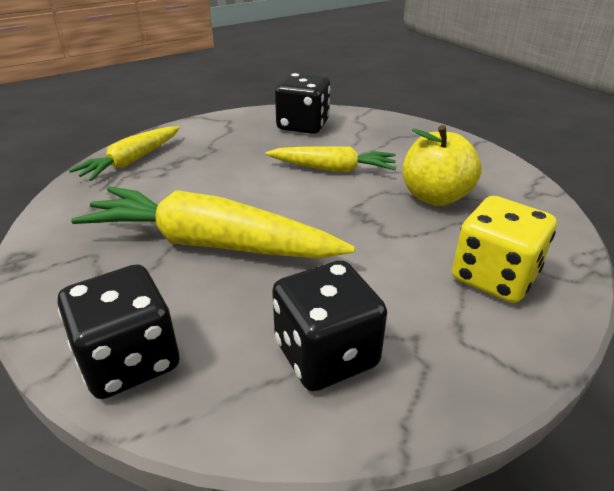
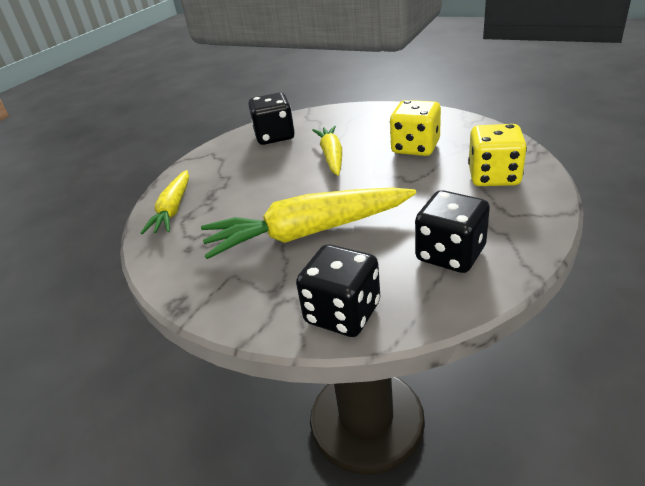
camera: 25 degrees left, 0 degrees up
yellow carrot [266,146,396,172] -> yellow carrot turned 75 degrees counterclockwise [313,126,342,176]
yellow apple [403,125,482,206] -> yellow dice [390,100,441,156]

